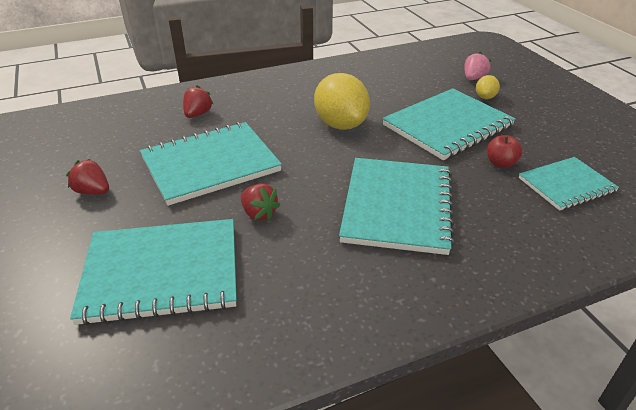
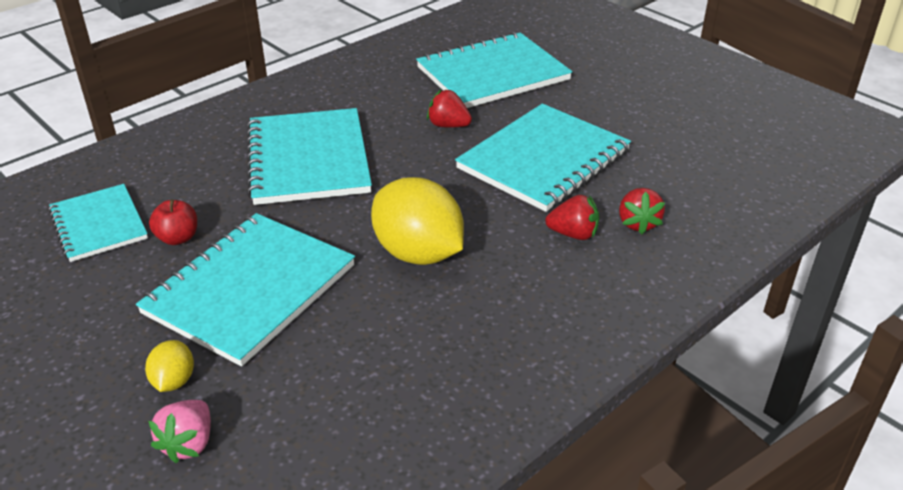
camera: 160 degrees right, 0 degrees up
red strawberry [66,159,109,195] -> red strawberry moved to [545,195,599,240]
turquoise notebook [519,157,619,211] -> turquoise notebook turned 75 degrees counterclockwise [49,184,148,262]

